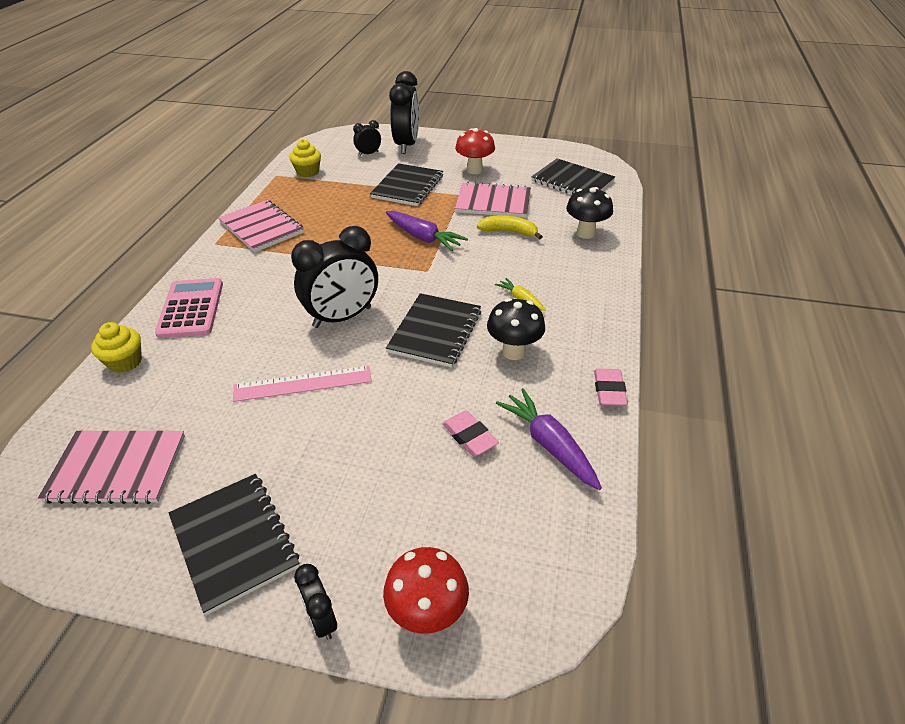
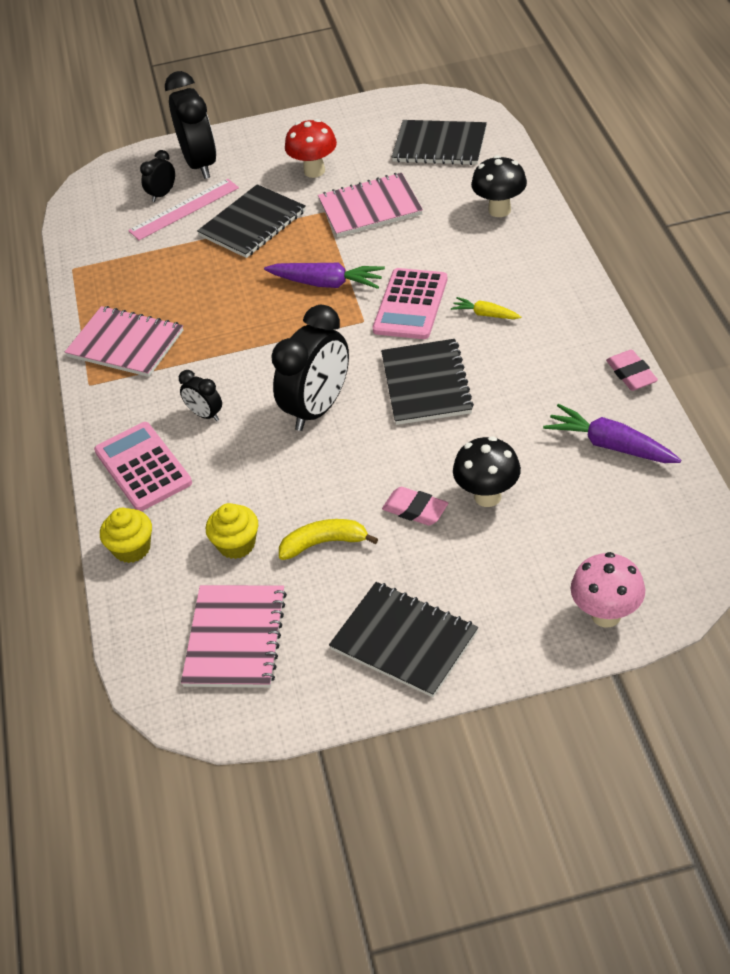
camera: 20 degrees left, 5 degrees up
pink notebook [38,431,185,504] -> pink notebook turned 60 degrees counterclockwise [181,585,287,688]
pink ruler [233,366,372,402] -> pink ruler moved to [128,179,239,240]
yellow cupcake [289,139,321,177] -> yellow cupcake moved to [206,503,258,559]
black clock [294,564,337,640] -> black clock moved to [179,370,222,421]
black notebook [370,163,443,206] -> black notebook turned 45 degrees clockwise [197,184,306,258]
red mushroom [383,547,469,634] -> pink mushroom [571,552,645,627]
pink eraser [442,411,499,456] -> pink eraser moved to [382,487,448,526]
yellow banana [477,215,543,240] -> yellow banana moved to [279,519,378,560]
black mushroom [487,298,545,360] -> black mushroom moved to [453,436,521,507]
none -> pink calculator [373,268,447,339]

